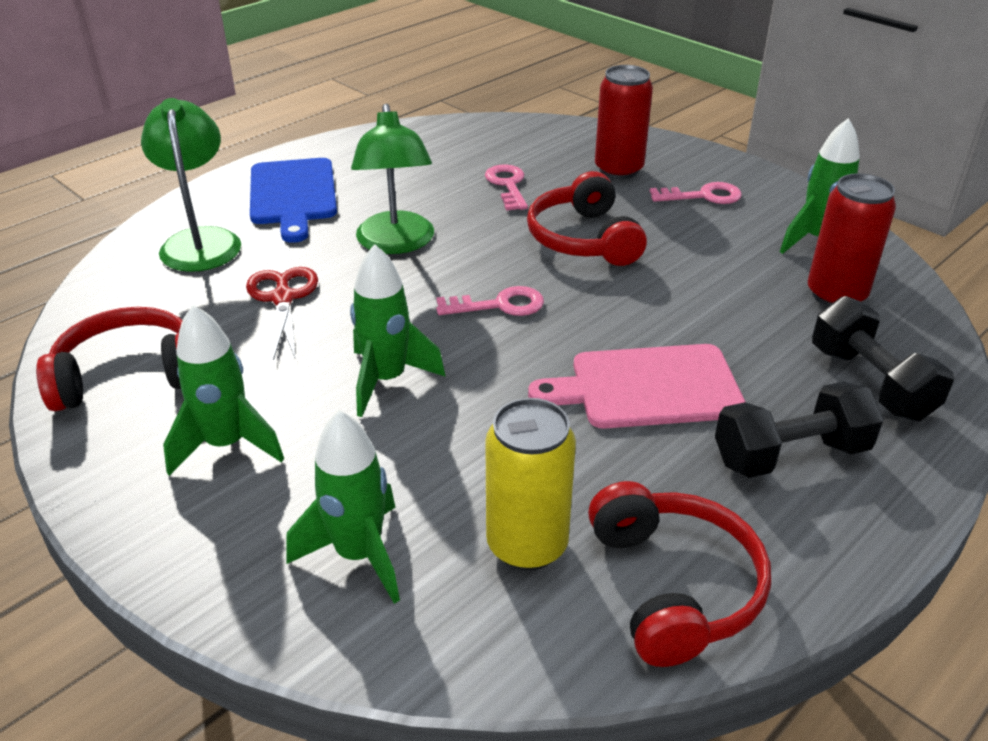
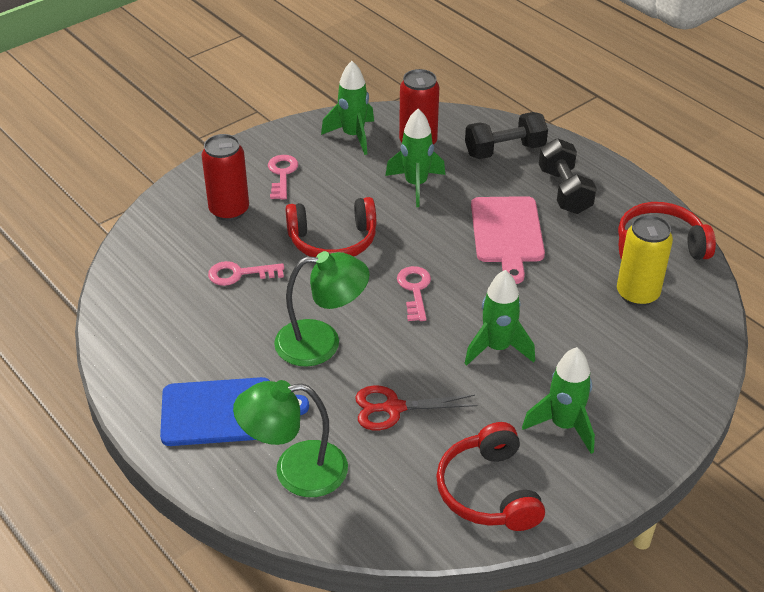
camera: 85 degrees left, 5 degrees up
green rocket [286,410,400,604] -> green rocket moved to [385,109,445,207]

